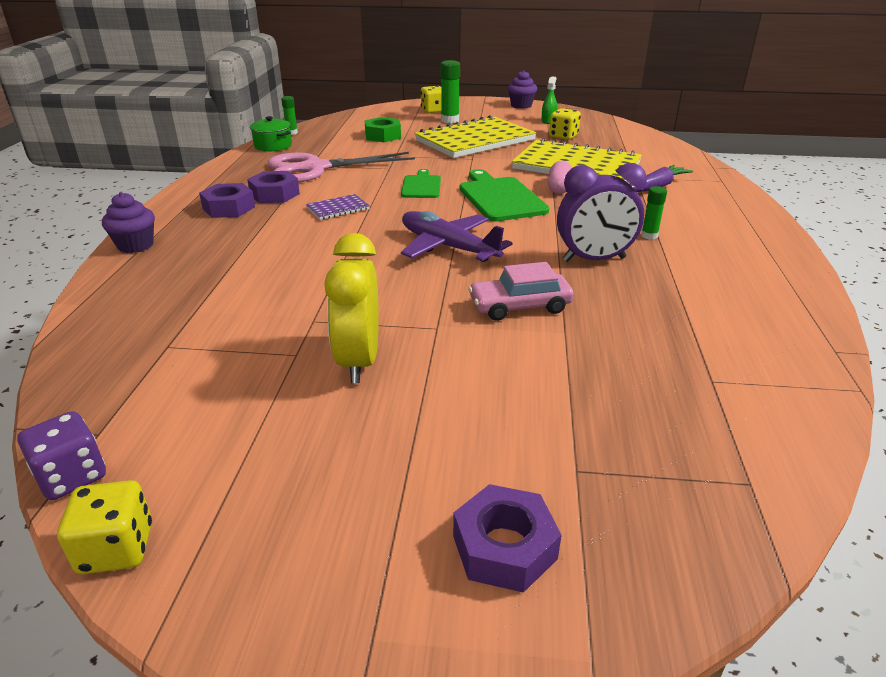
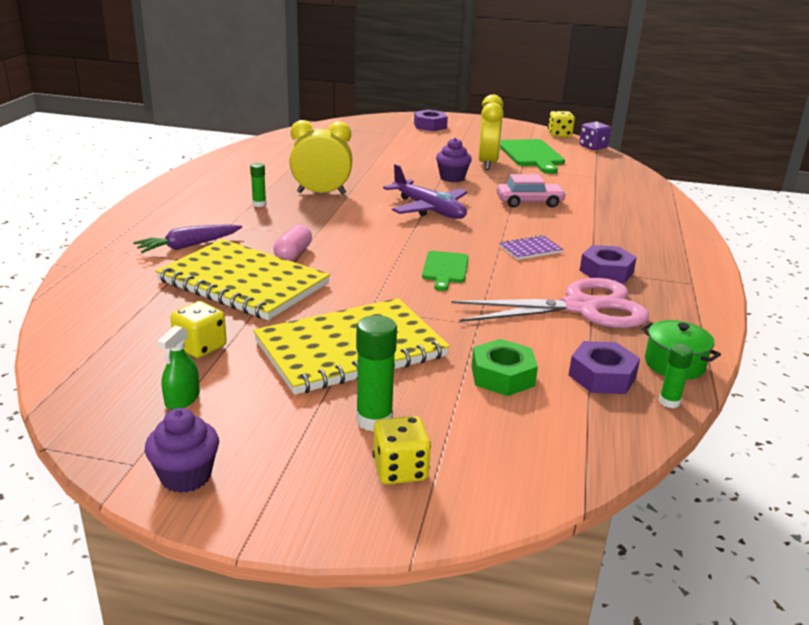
camera: 175 degrees left, 5 degrees down
purple cupcake [102,192,155,253] -> purple cupcake moved to [436,138,472,182]
purple nut [199,183,255,218] -> purple nut moved to [569,341,640,394]
green cutting board [460,169,549,222] -> green cutting board moved to [500,139,565,174]
pink car [468,262,574,321] -> pink car moved to [497,174,567,208]
purple clock [557,163,647,262] -> yellow clock [289,120,352,194]

